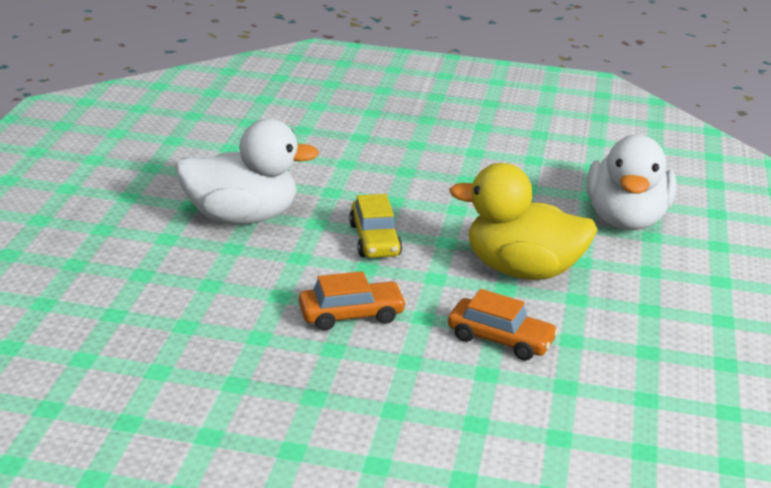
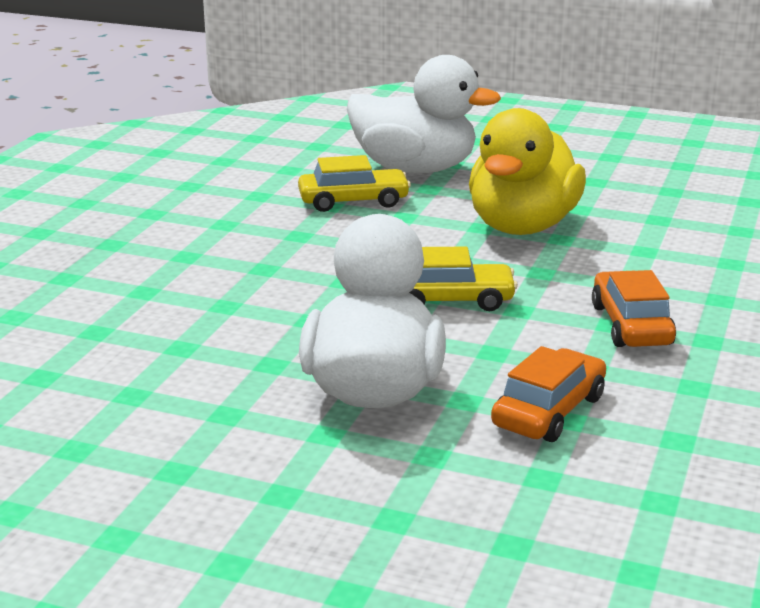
camera: 80 degrees left, 5 degrees down
orange car [448,289,558,361] -> orange car moved to [491,346,606,442]
none -> yellow car [298,155,411,212]

